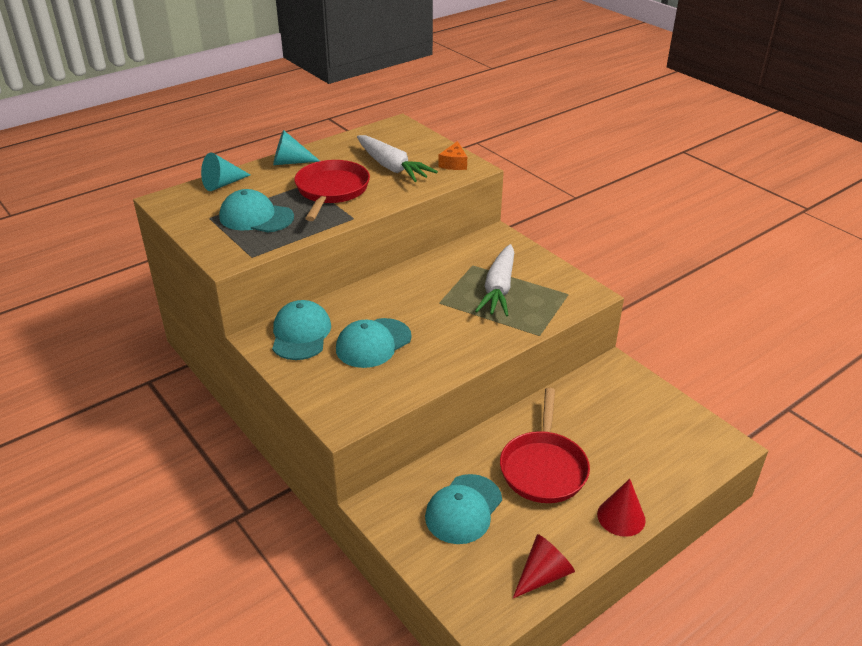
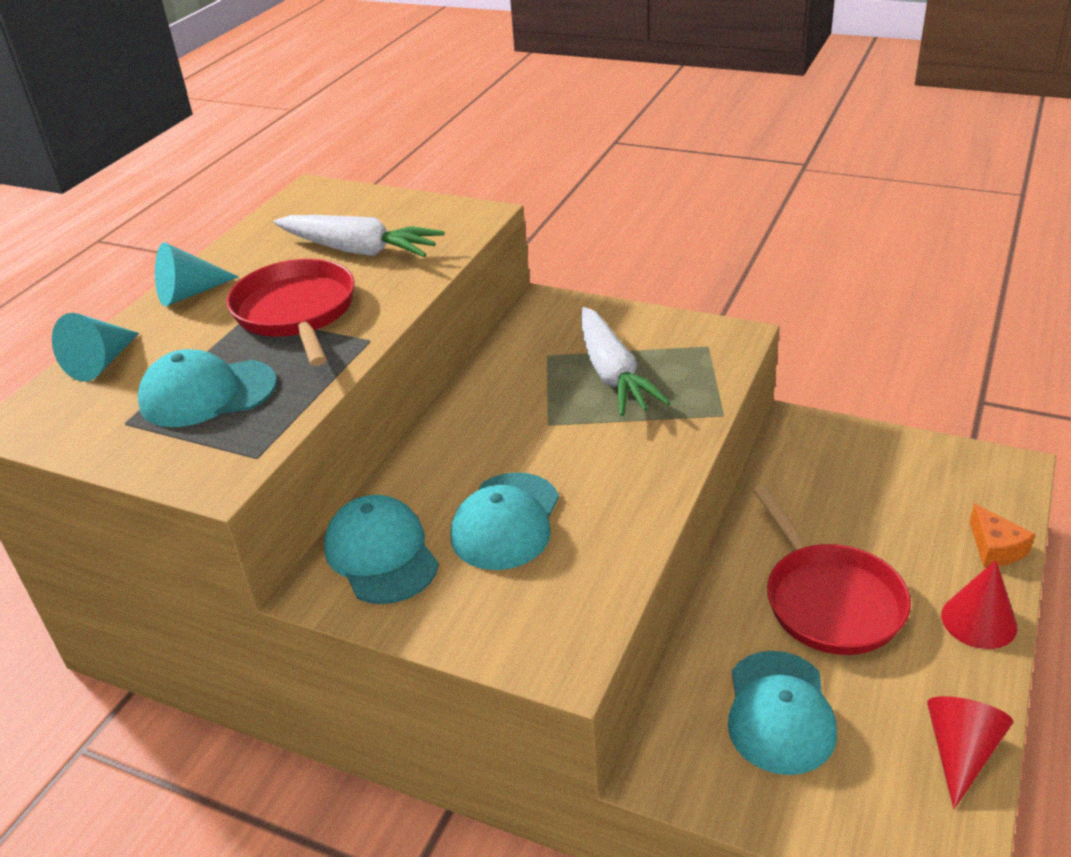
camera: 25 degrees left, 0 degrees up
orange cheese [438,141,467,170] -> orange cheese moved to [970,504,1035,567]

